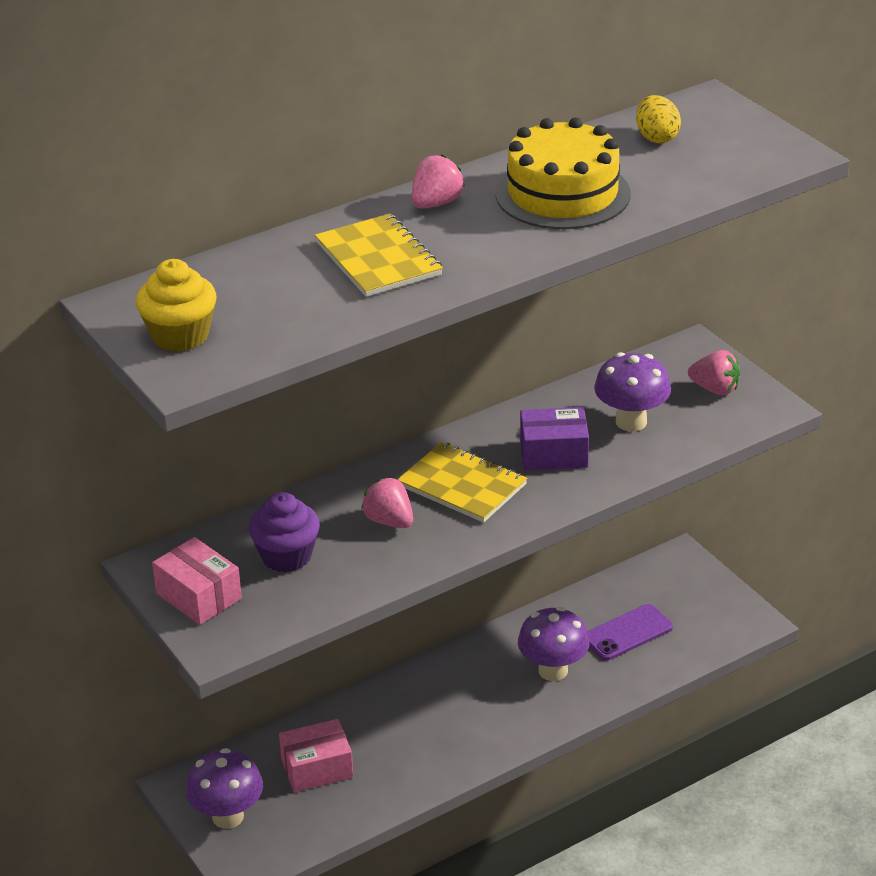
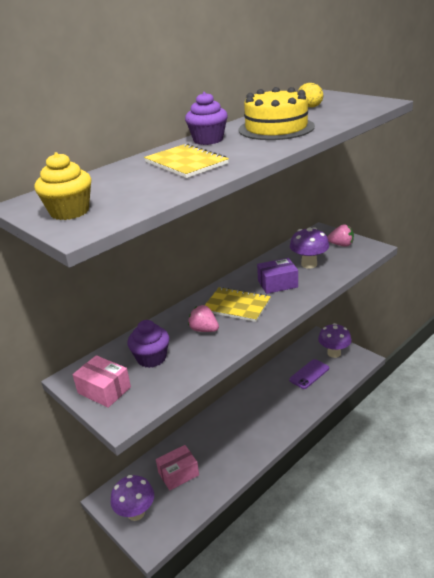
camera: 10 degrees left, 5 degrees down
pink strawberry [411,154,465,208] -> purple cupcake [185,92,228,145]
purple mushroom [518,607,589,681] -> purple mushroom moved to [318,323,352,358]

